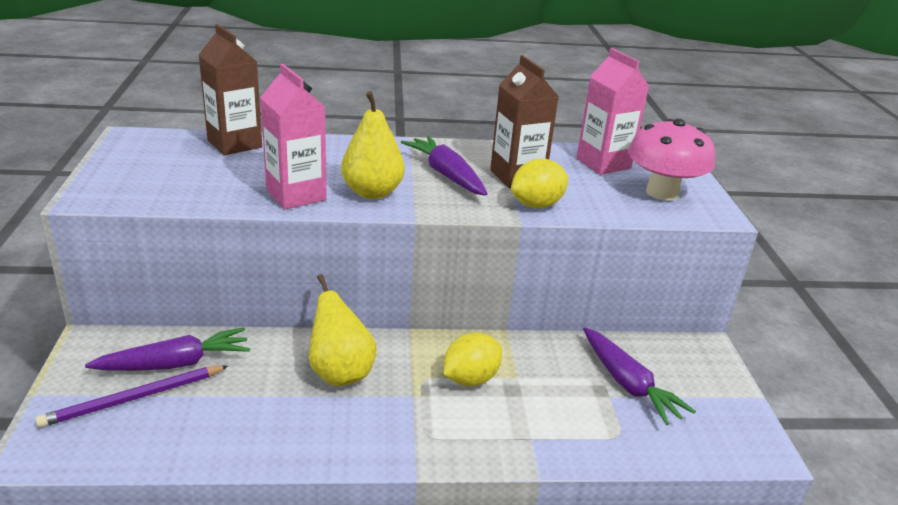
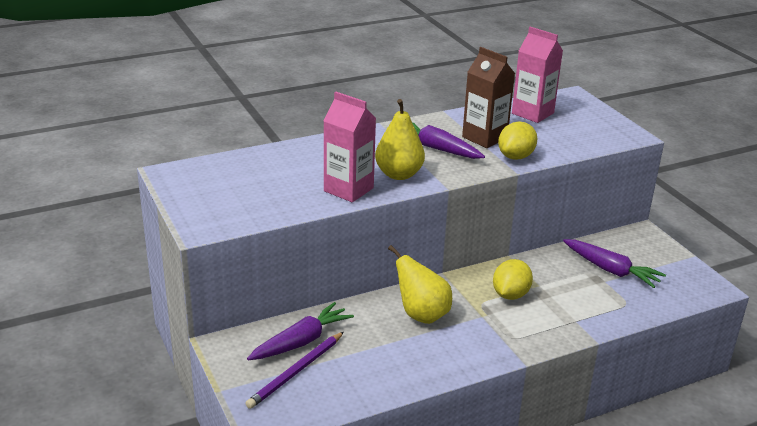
camera: 20 degrees left, 0 degrees up
brown carton [199,24,262,155] -> none
pink mushroom [628,119,715,201] -> none

